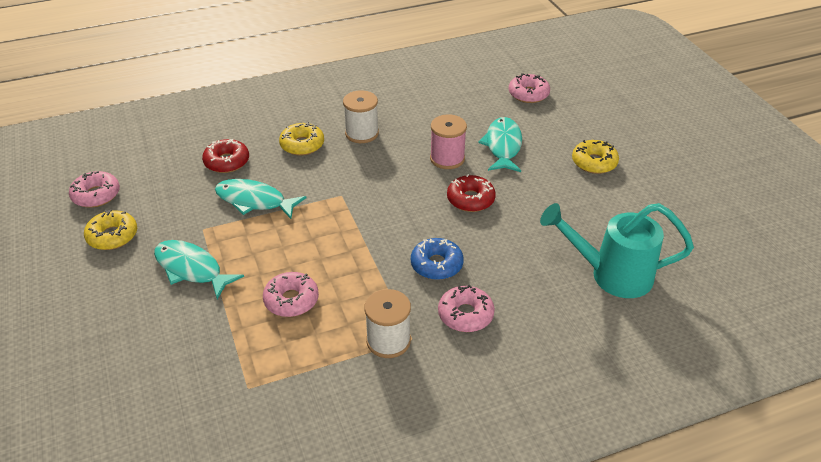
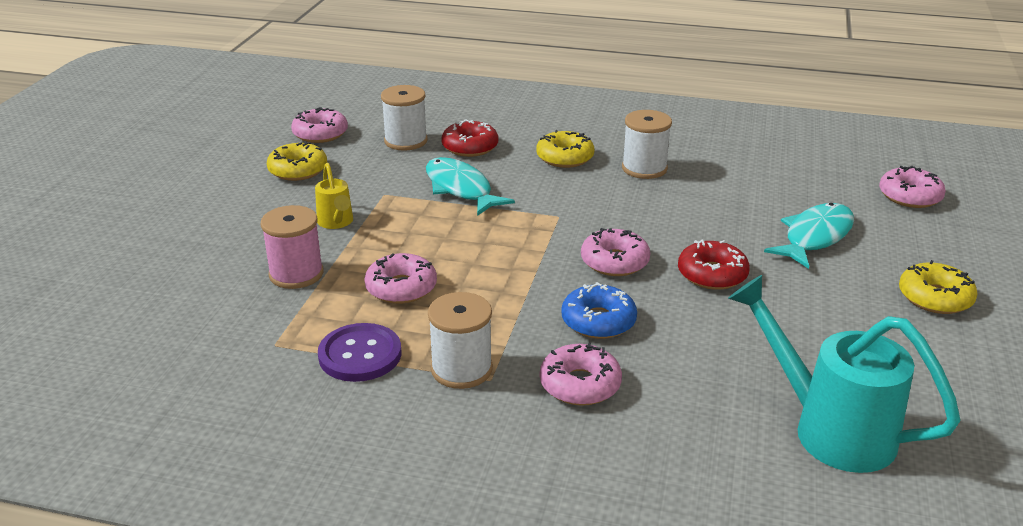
camera: 35 degrees right, 10 degrees down
turquoise fish [154,240,244,299] -> yellow watering can [315,163,353,229]
pink spool [430,114,467,169] -> pink spool moved to [261,205,324,289]
none -> purple button [318,323,401,382]
none -> white spool [381,85,428,151]
none -> pink donut [581,228,650,276]

